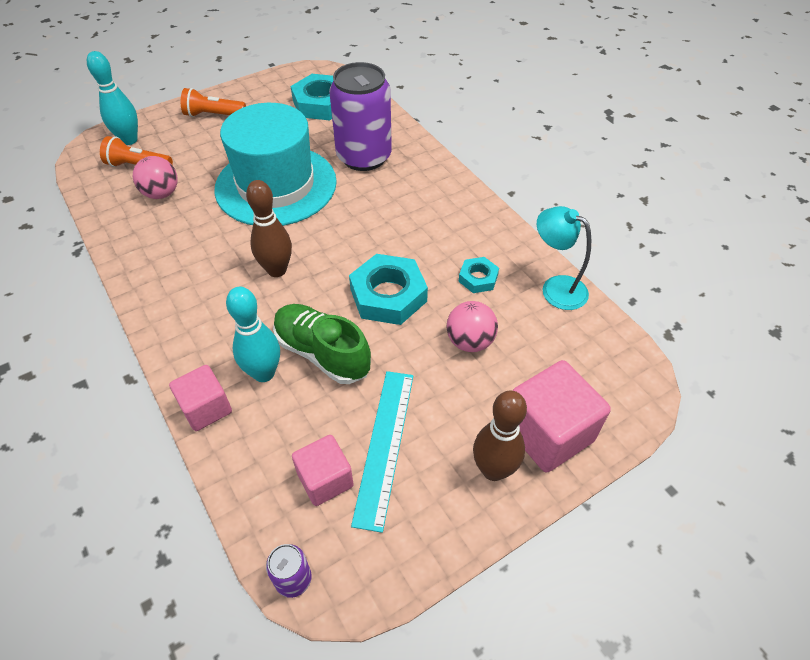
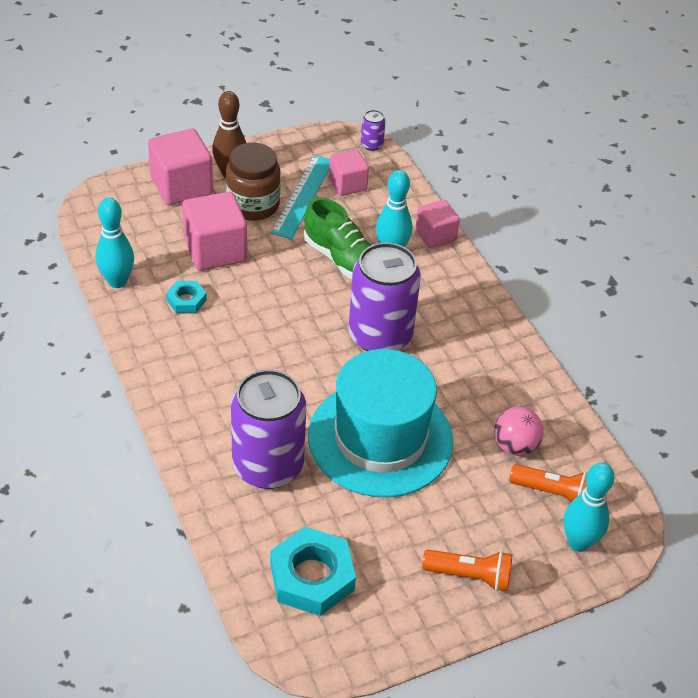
camera: 175 degrees left, 5 degrees down
brown bowling pin [246,180,292,277] -> purple can [348,243,421,351]
turquoise nut [349,254,428,325] -> none
pink ball [446,301,498,352] -> pink cube [182,192,247,271]
turquoise lamp [537,206,591,310] -> turquoise bowling pin [96,198,134,288]
none -> brown jar [226,143,281,221]

